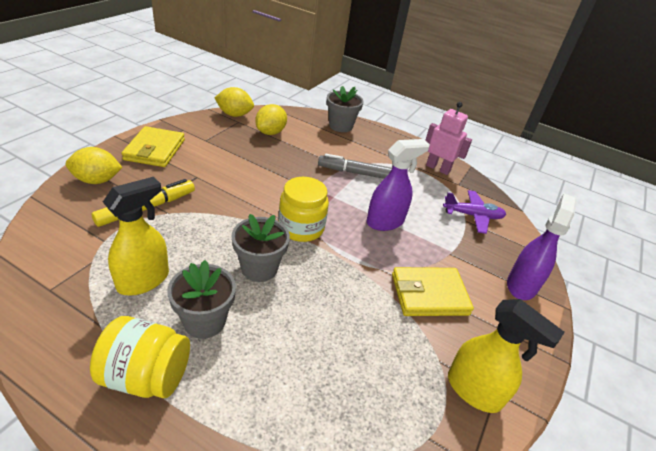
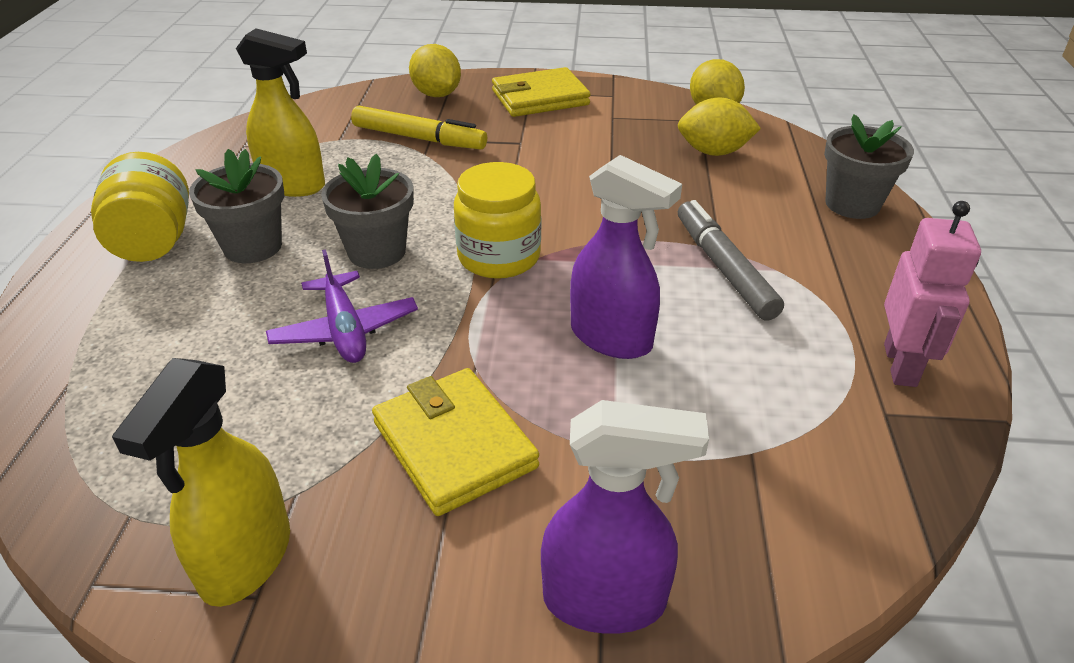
camera: 70 degrees right, 0 degrees up
purple plane [443,190,506,234] -> purple plane moved to [266,249,418,363]

